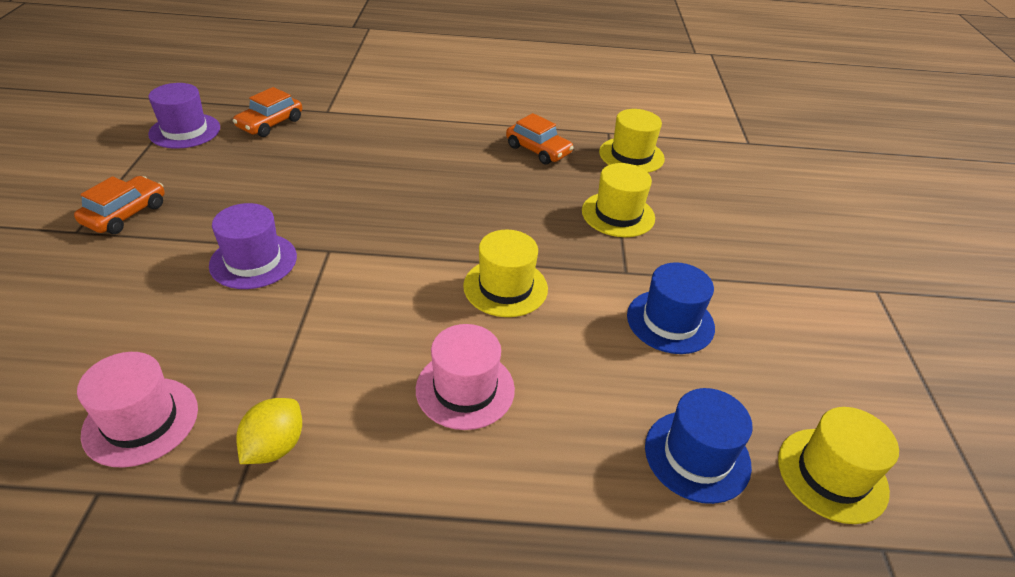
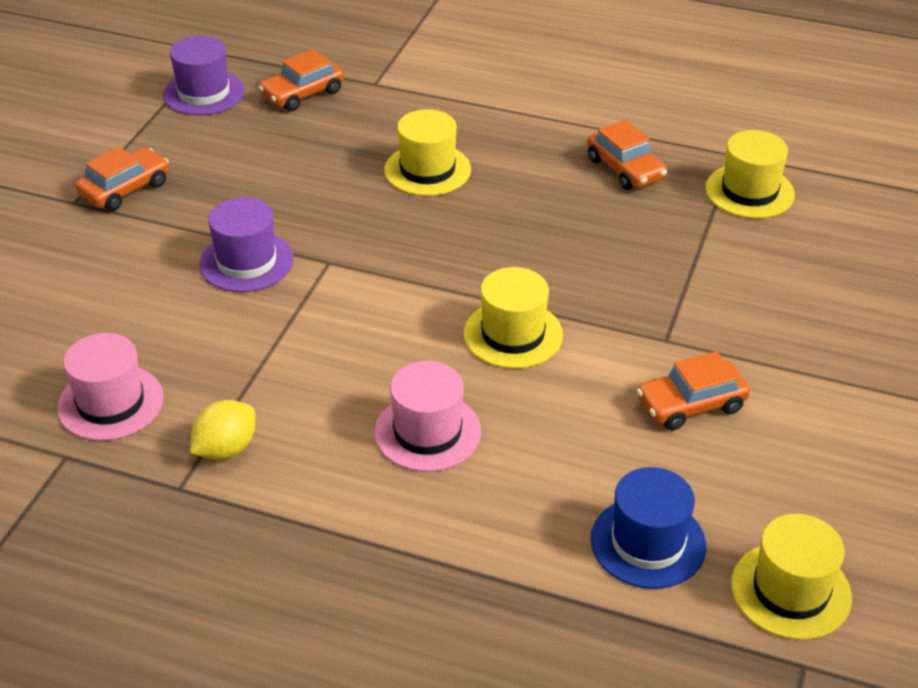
camera: 20 degrees right, 0 degrees up
yellow hat [582,163,655,237] -> yellow hat moved to [384,109,471,196]
blue hat [627,262,715,354] -> orange car [637,351,750,430]

